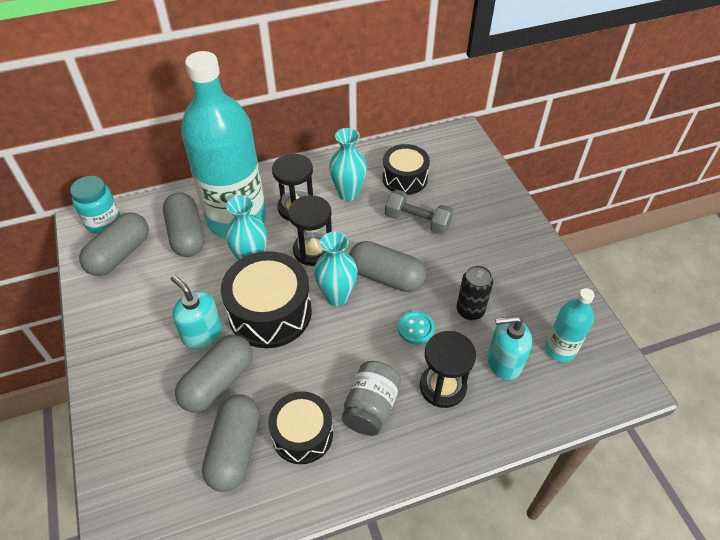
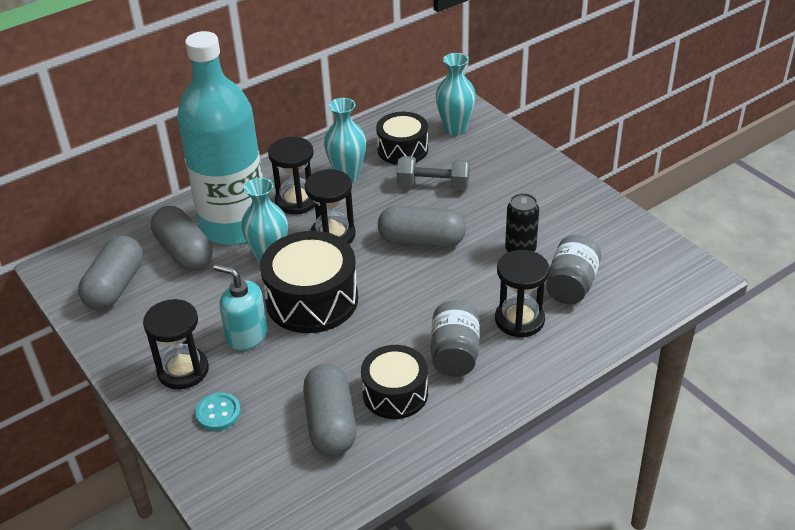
camera: 15 degrees left, 10 degrees down
turquoise jar [70,176,121,234] -> none
grey capsule [175,335,253,412] -> none
turquoise vase [314,231,358,306] -> turquoise vase moved to [436,53,476,136]
turquoise button [398,311,435,344] -> turquoise button moved to [195,392,241,431]
turquoise soap dispenser [487,315,532,380] -> grey jar [546,235,601,304]
turquoise bottle [545,288,595,362] -> none
none -> black hourglass [143,299,209,389]

